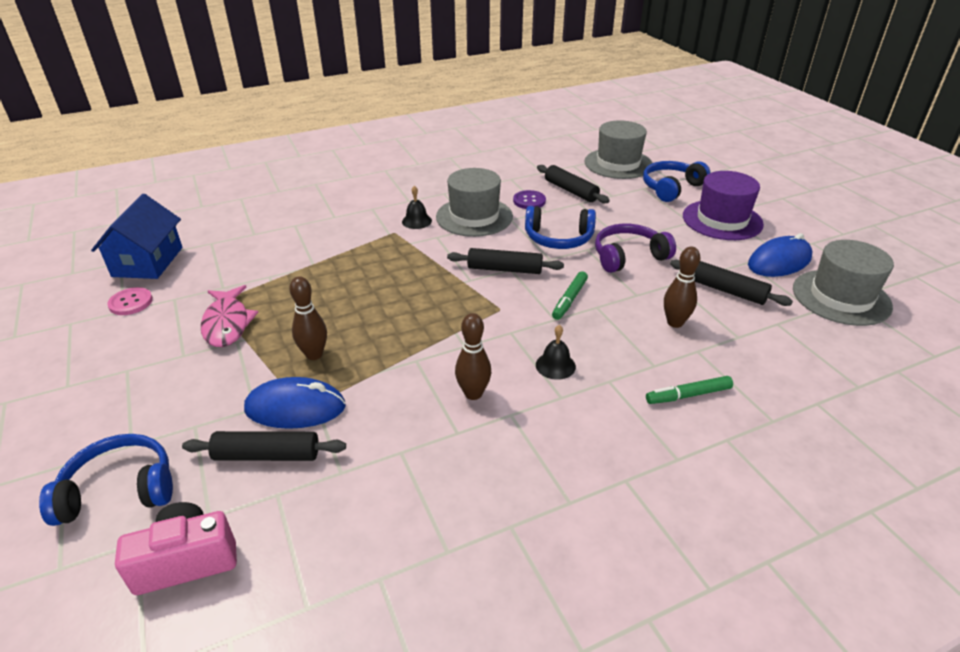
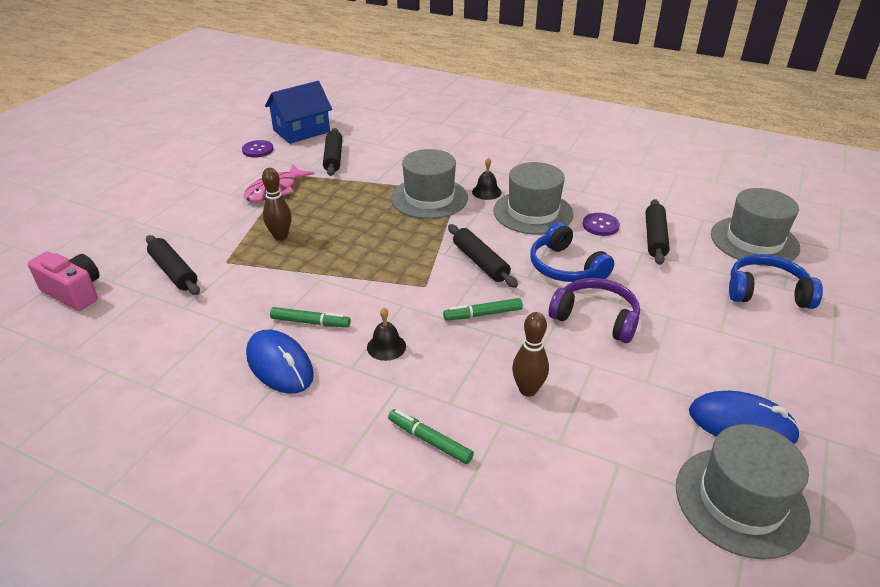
camera: 50 degrees right, 0 degrees up
blue headphones [39,434,173,526] -> none
pink button [107,287,153,315] -> purple button [242,140,273,158]
blue mouse [244,377,346,429] -> blue mouse moved to [246,329,314,394]
brown bowling pin [455,313,491,400] -> green marker [270,307,351,327]
black rolling pin [670,260,793,306] -> black rolling pin moved to [323,128,342,176]
purple hat [683,171,764,240] -> none
none -> grey hat [391,149,468,219]

